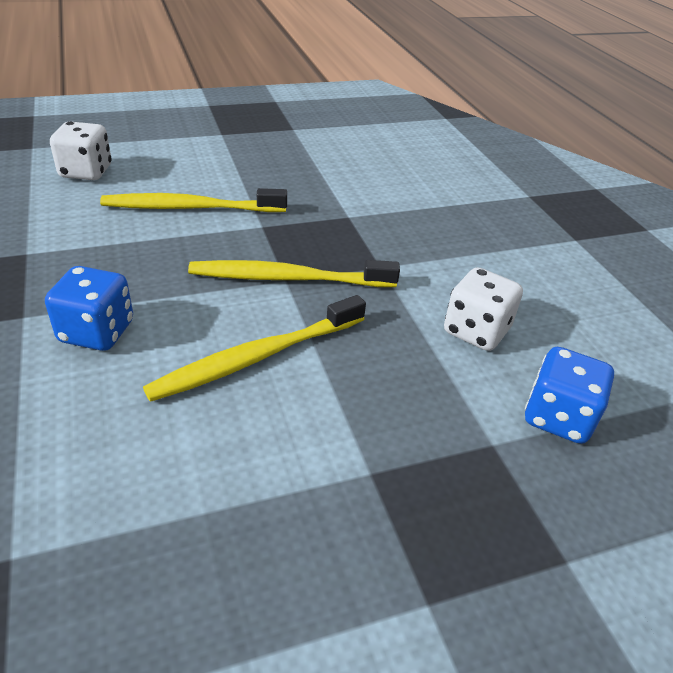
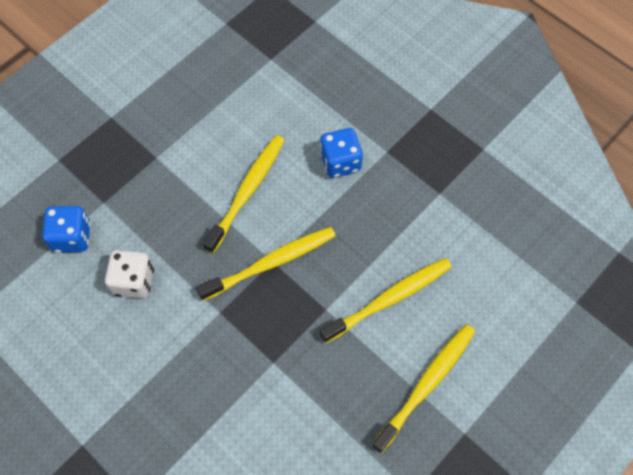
camera: 155 degrees right, 25 degrees up
white dice [50,122,112,180] -> none
none -> yellow toothbrush [372,324,475,453]

